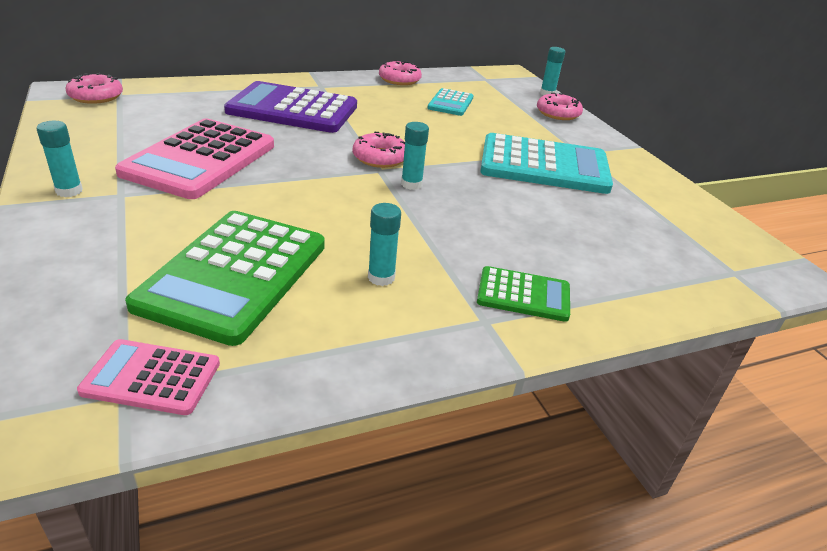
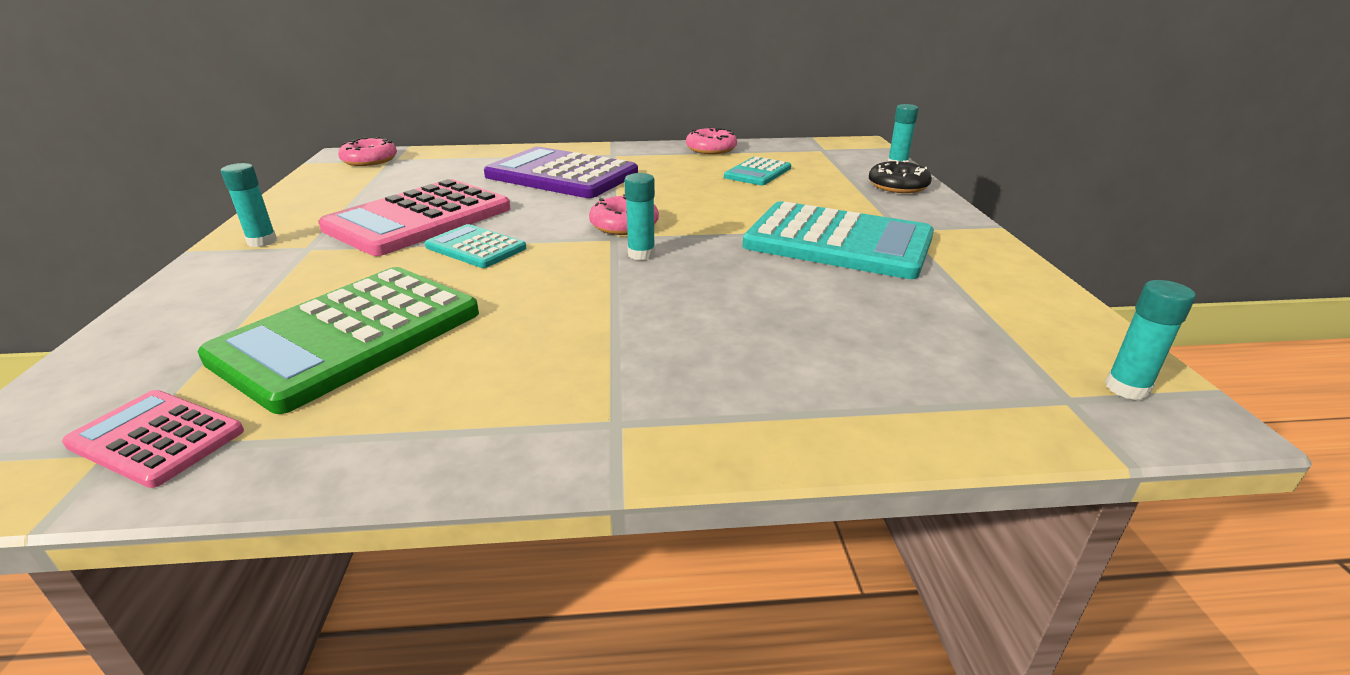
camera: 20 degrees right, 5 degrees down
turquoise glue stick [368,203,401,286] -> turquoise glue stick moved to [1105,280,1196,400]
green calculator [477,266,570,322] -> none
pink donut [537,93,583,120] -> black donut [869,160,932,193]
none -> turquoise calculator [425,224,526,268]

